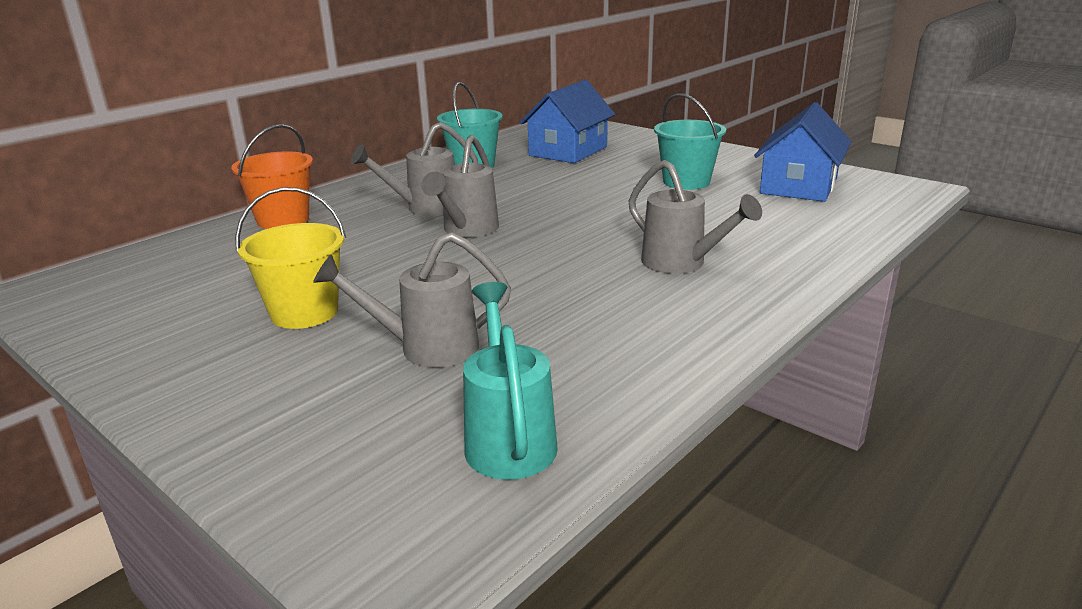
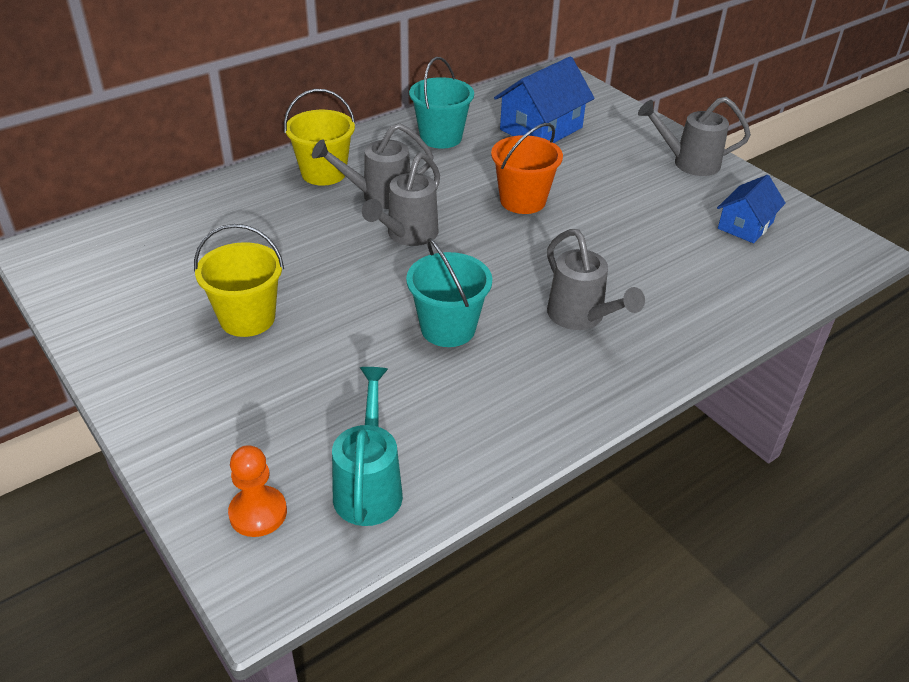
camera: 10 degrees right, 15 degrees up
orange bucket [231,124,313,229] -> orange bucket moved to [491,123,563,214]
grey watering can [313,232,511,368] -> grey watering can moved to [638,97,751,176]
turquoise bucket [654,93,726,190] -> turquoise bucket moved to [406,238,492,347]
blue house [754,102,852,202] -> blue house [717,175,786,243], size x0.63
none -> orange pawn [228,445,287,537]
none -> yellow bucket [284,89,355,186]

